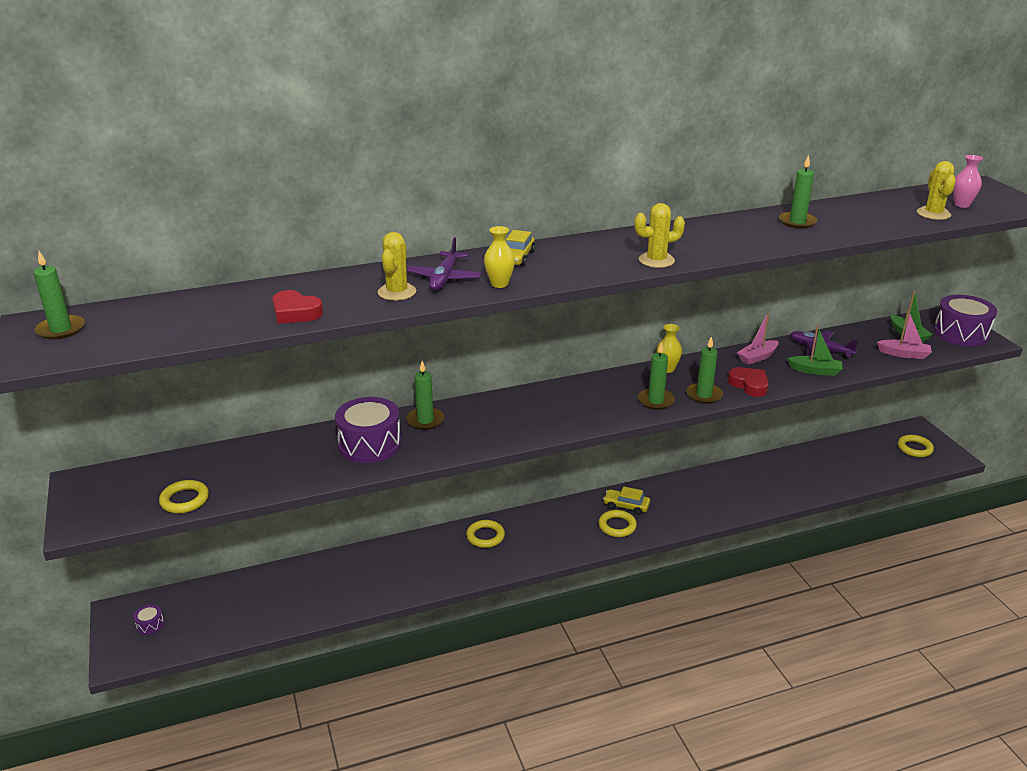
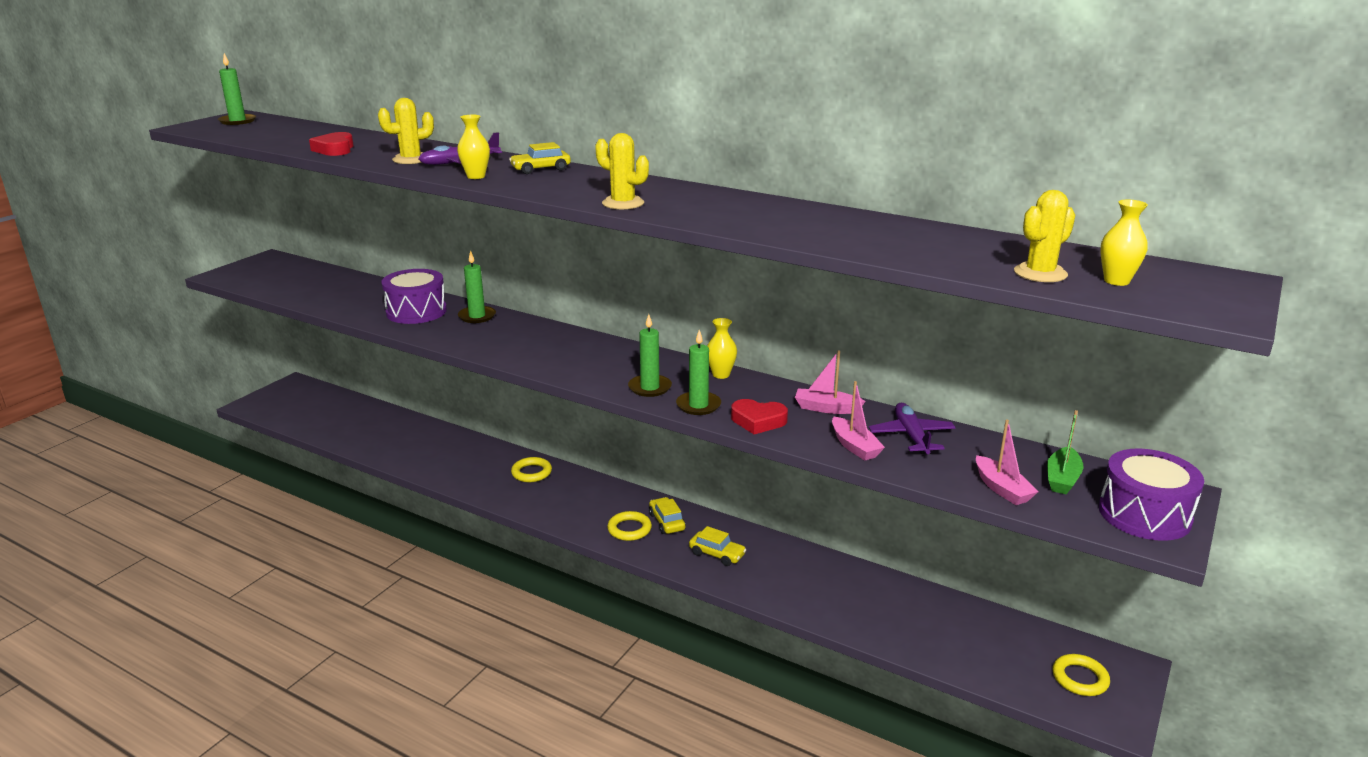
camera: 50 degrees right, 5 degrees down
purple drum [134,605,164,635] -> none
yellow ring [159,480,209,513] -> none
red heart [728,367,768,397] -> red heart turned 90 degrees clockwise [731,399,788,434]
green candle [779,155,817,229] -> none
green boat [787,326,842,376] -> pink boat [832,381,885,461]
pink vase [953,155,983,208] -> yellow vase [1100,200,1148,286]
none -> yellow car [689,526,746,566]

